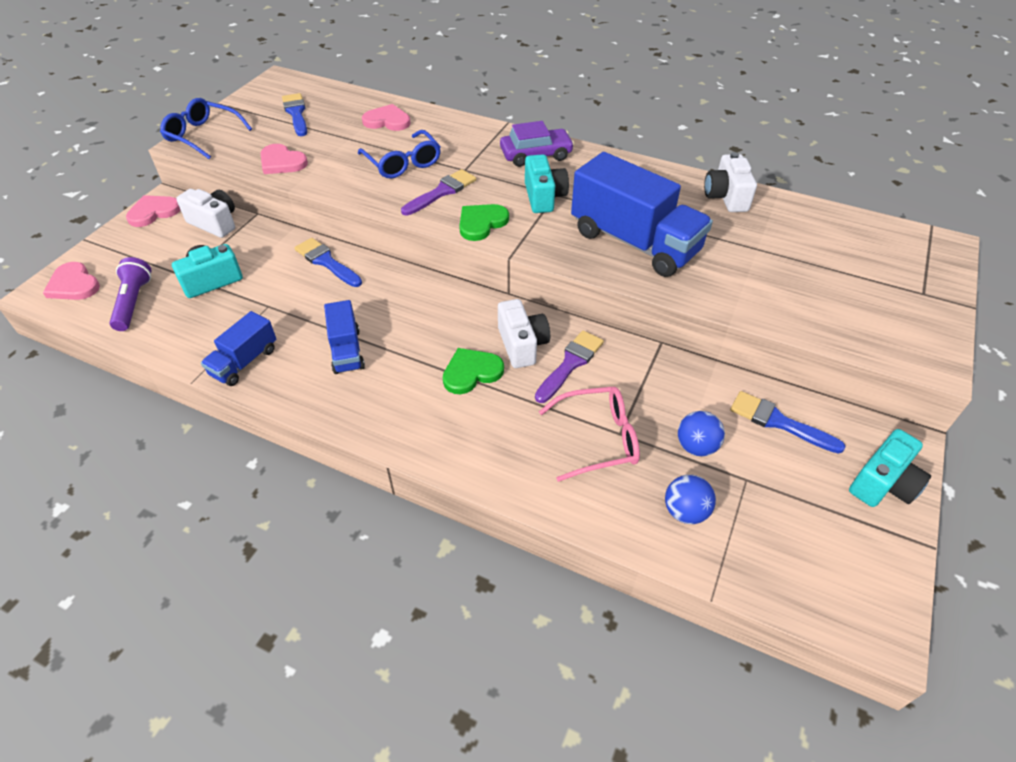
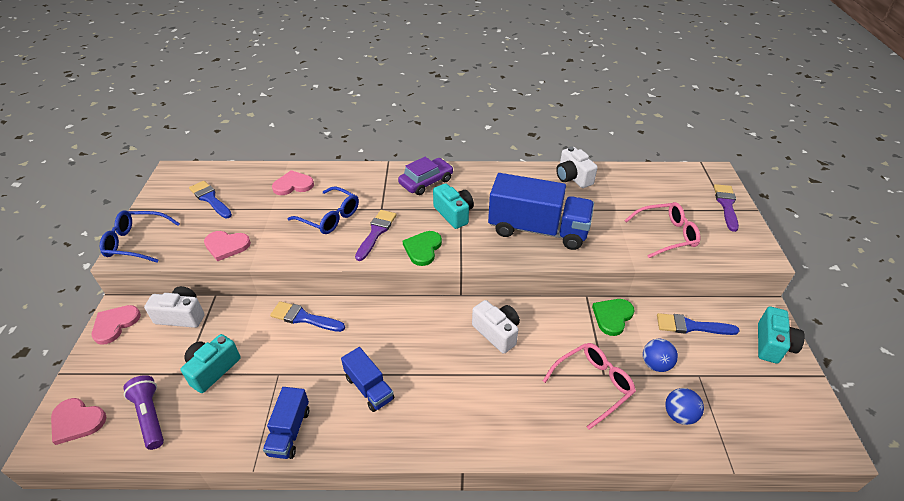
camera: 25 degrees left, 5 degrees down
green heart [443,348,504,394] -> green heart moved to [592,299,635,336]
purple brush [535,330,604,403] -> purple brush moved to [714,184,739,232]
none -> pink glasses [624,202,700,258]

